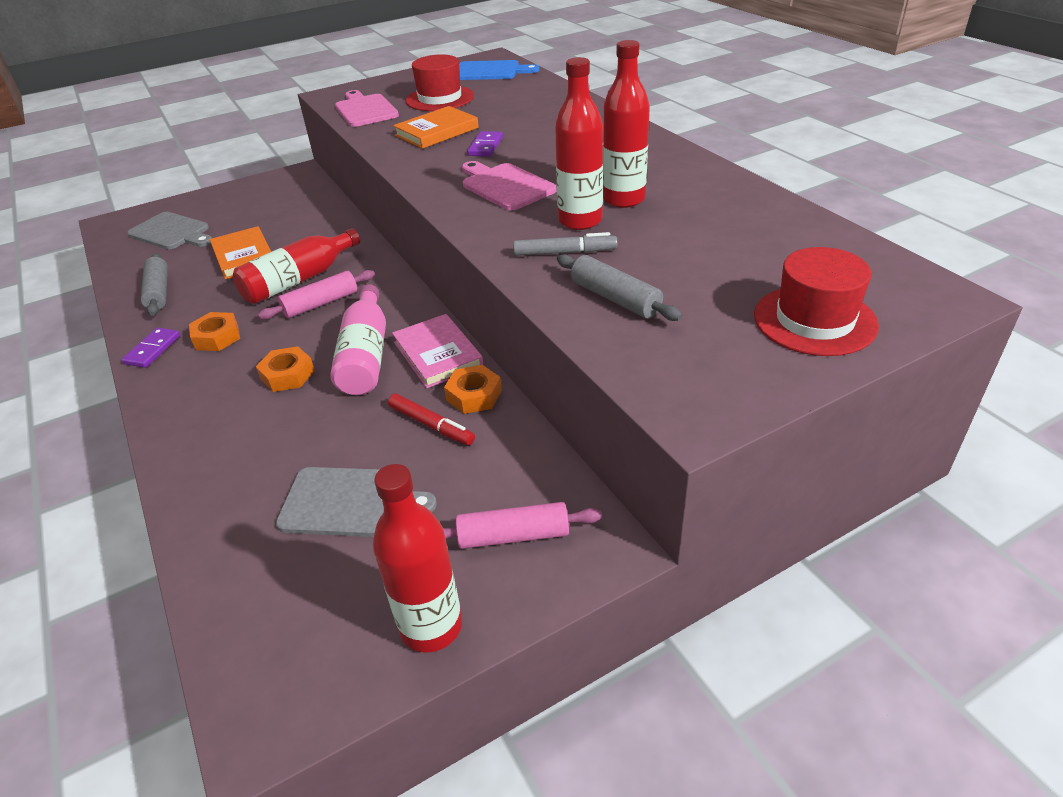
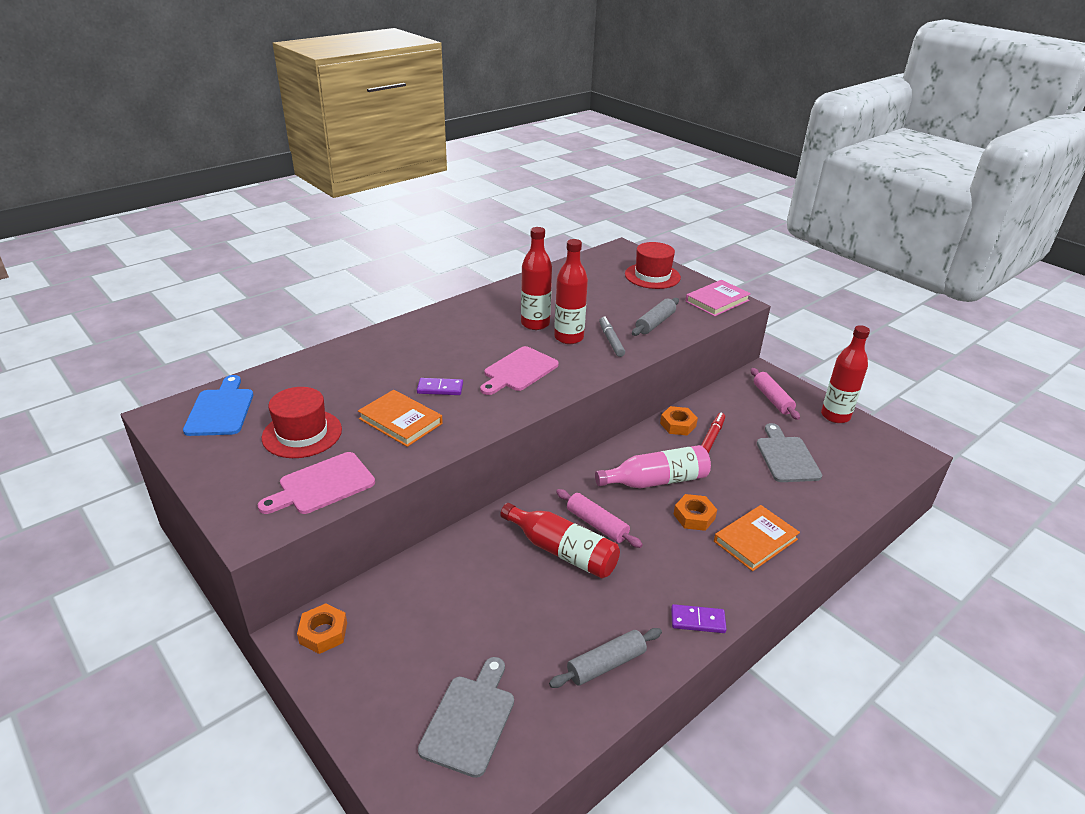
camera: 105 degrees left, 5 degrees down
orange nut [189,312,240,351] -> orange nut moved to [297,603,347,654]
orange book [210,226,271,279] -> orange book moved to [714,505,800,571]
pink book [392,314,484,388] -> pink book moved to [685,280,751,316]

